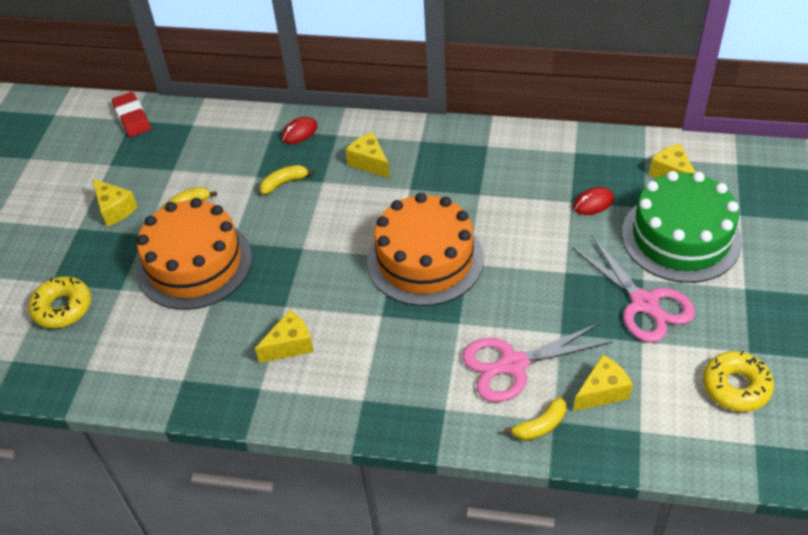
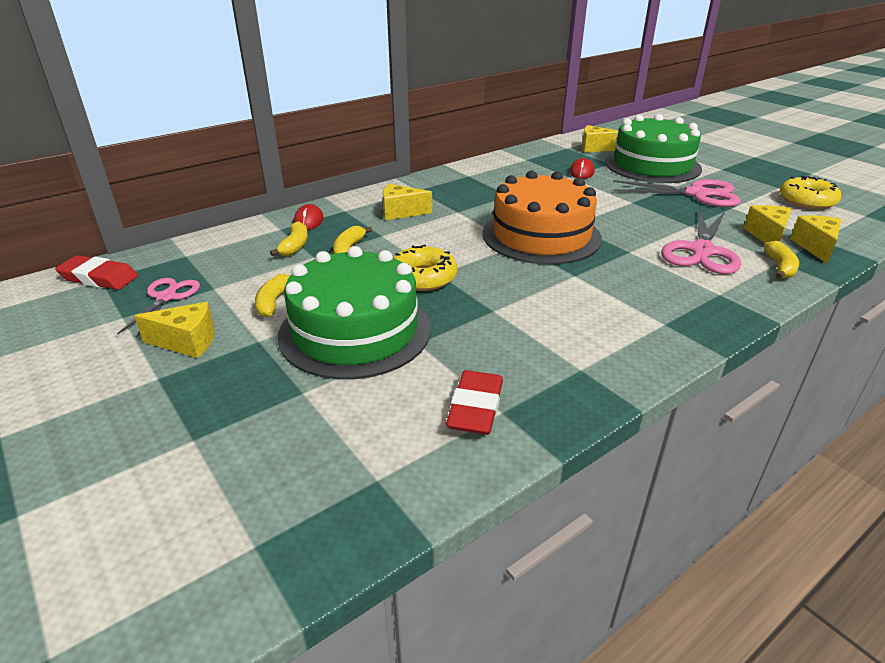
camera: 50 degrees left, 15 degrees down
yellow donut [29,276,91,328] -> yellow donut moved to [393,245,457,291]
orange cake [137,198,252,310] -> green cake [278,246,431,379]
yellow cheese [255,310,314,363] -> yellow cheese moved to [790,215,842,263]
none -> pink scissors [117,278,200,337]
none -> yellow banana [270,221,308,256]
none -> red eraser [446,370,503,435]

